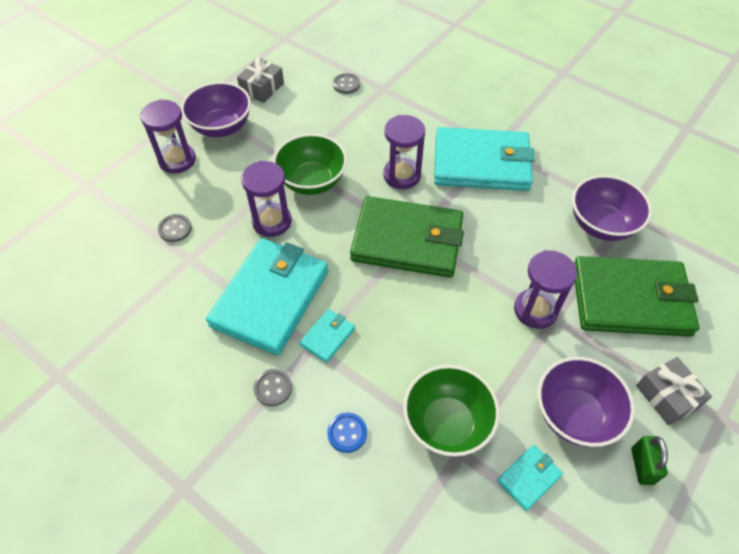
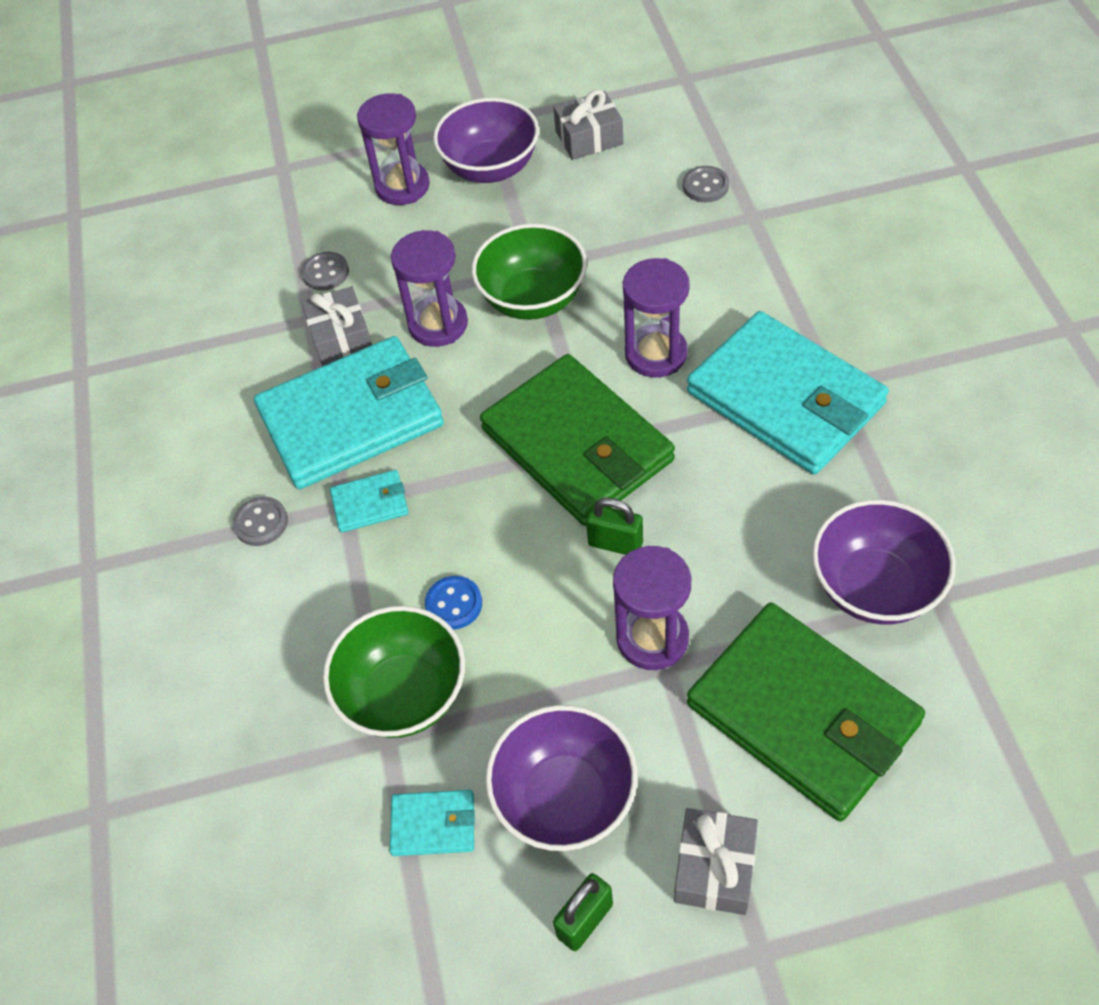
camera: 45 degrees right, 0 degrees up
blue button [327,412,367,453] -> blue button moved to [425,576,482,629]
none -> grey gift [301,286,372,366]
none -> green padlock [586,498,643,555]

